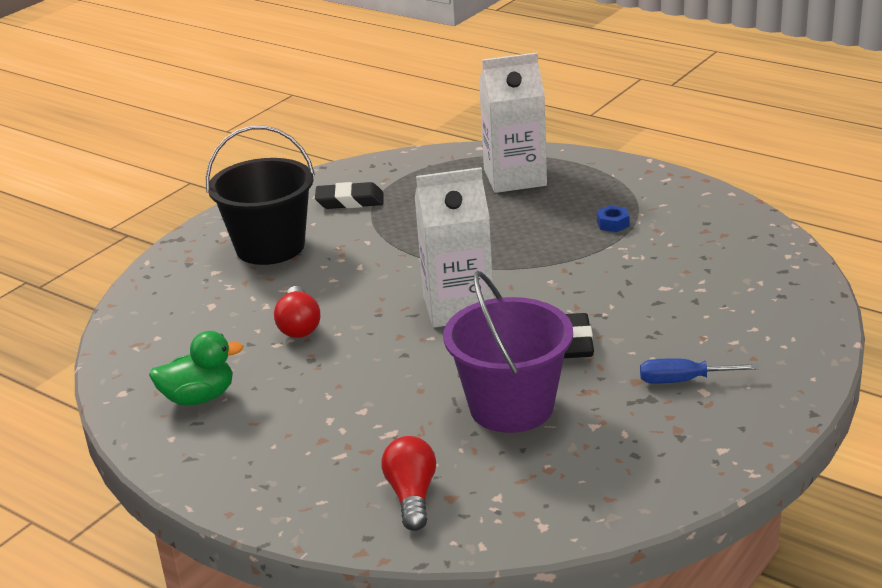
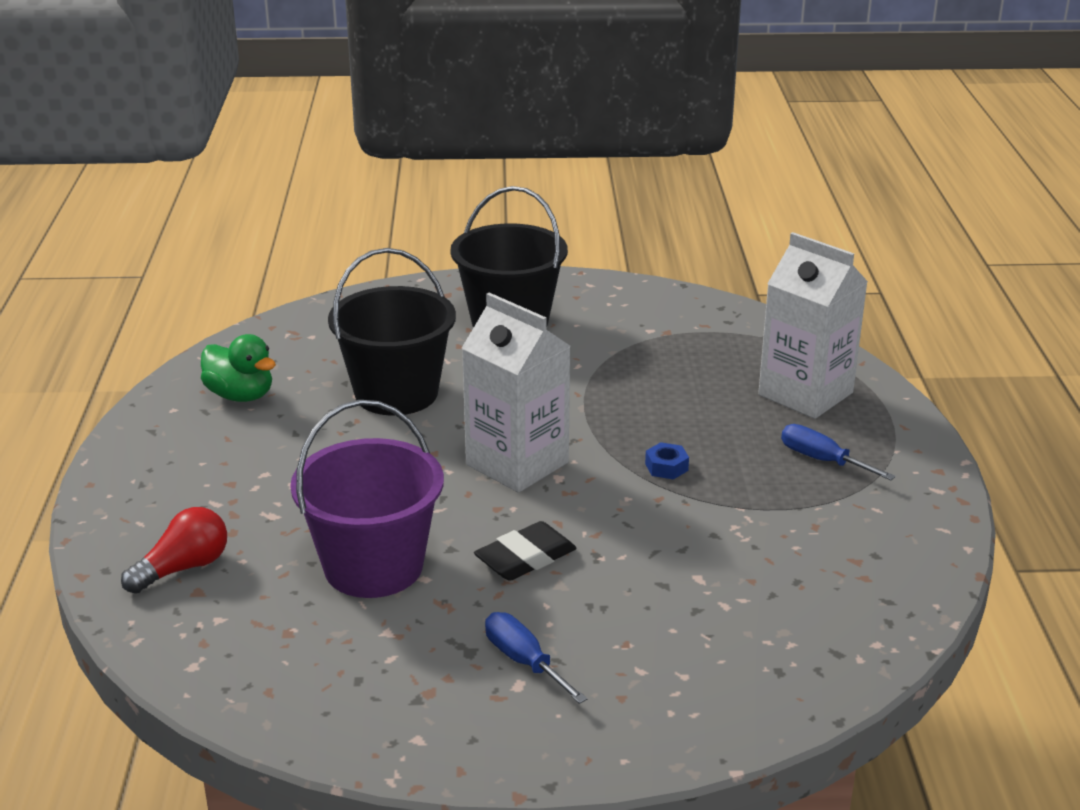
camera: 50 degrees right, 0 degrees up
red light bulb [274,286,320,338] -> black bucket [328,248,456,416]
black eraser [315,182,384,209] -> none
blue nut [597,205,630,232] -> blue nut moved to [645,442,689,479]
none -> blue screwdriver [781,424,896,480]

